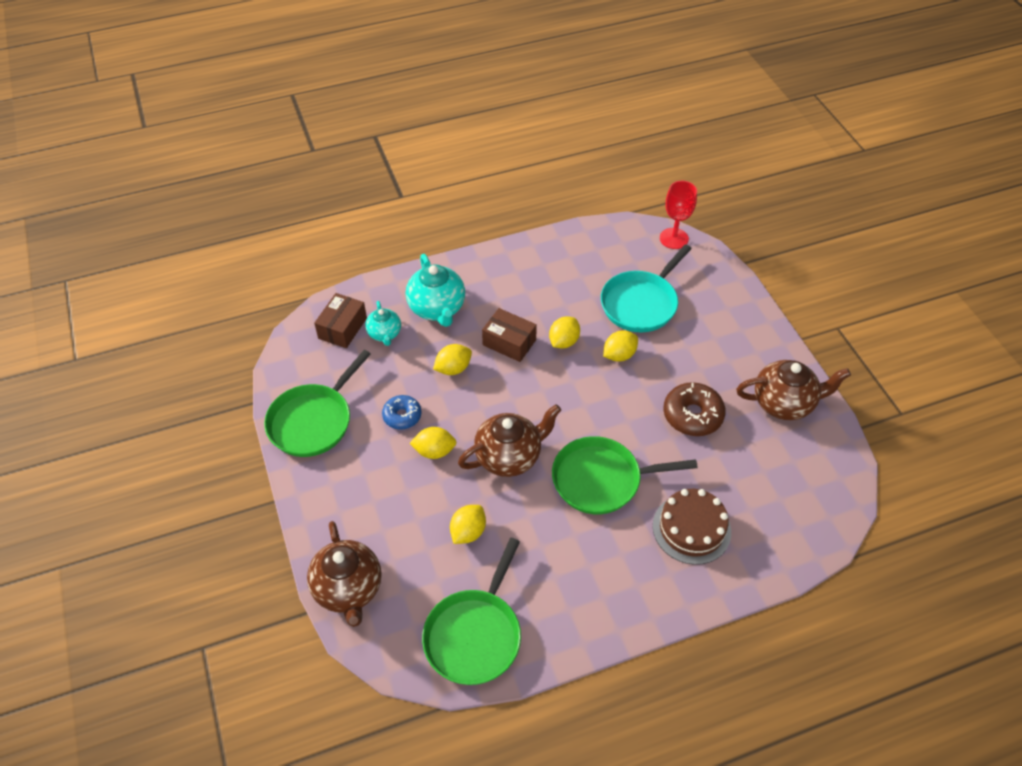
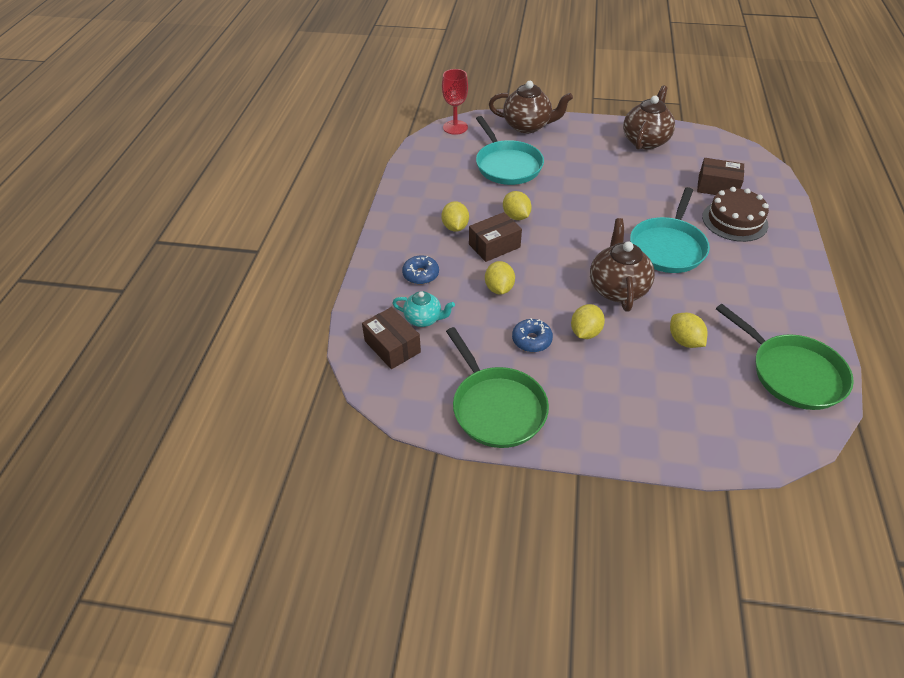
camera: 60 degrees left, 5 degrees down
brown teapot [307,521,382,627] -> brown teapot moved to [489,81,573,134]
turquoise teapot [406,254,465,327] -> blue donut [402,255,439,284]
green pan [552,436,698,514] -> turquoise pan [630,187,710,273]
yellow lemon [603,330,638,362] -> yellow lemon moved to [441,201,469,232]
brown donut [663,382,726,436] -> none
none -> brown box [697,158,744,195]

